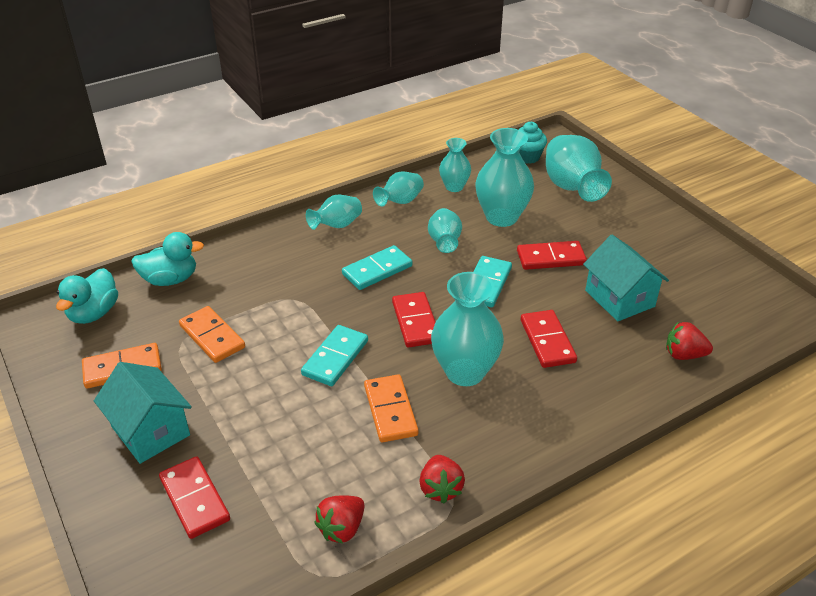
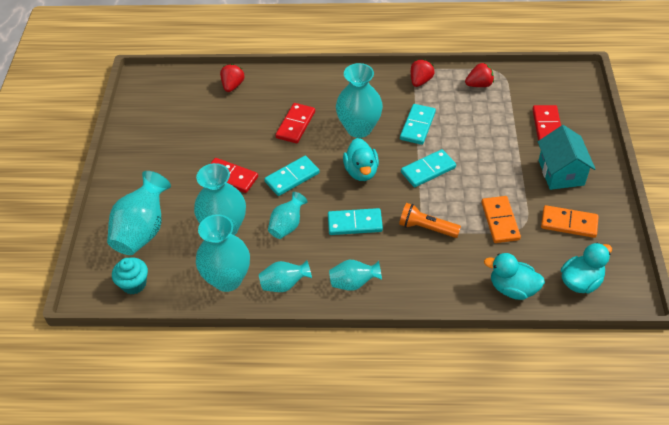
camera: 145 degrees left, 10 degrees up
orange domino [364,374,418,442] -> turquoise domino [400,104,436,145]
red domino [392,292,436,348] -> turquoise duck [343,138,379,181]
turquoise vase [439,138,471,192] -> turquoise vase [196,214,250,292], size x1.72
turquoise house [583,235,669,321] -> none
red strawberry [666,322,713,360] -> red strawberry turned 120 degrees counterclockwise [220,64,245,92]
none -> orange flashlight [399,203,461,238]

